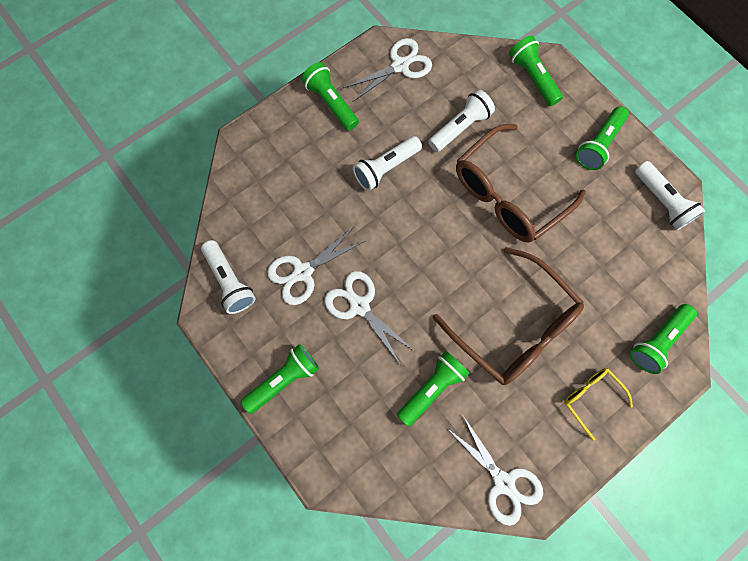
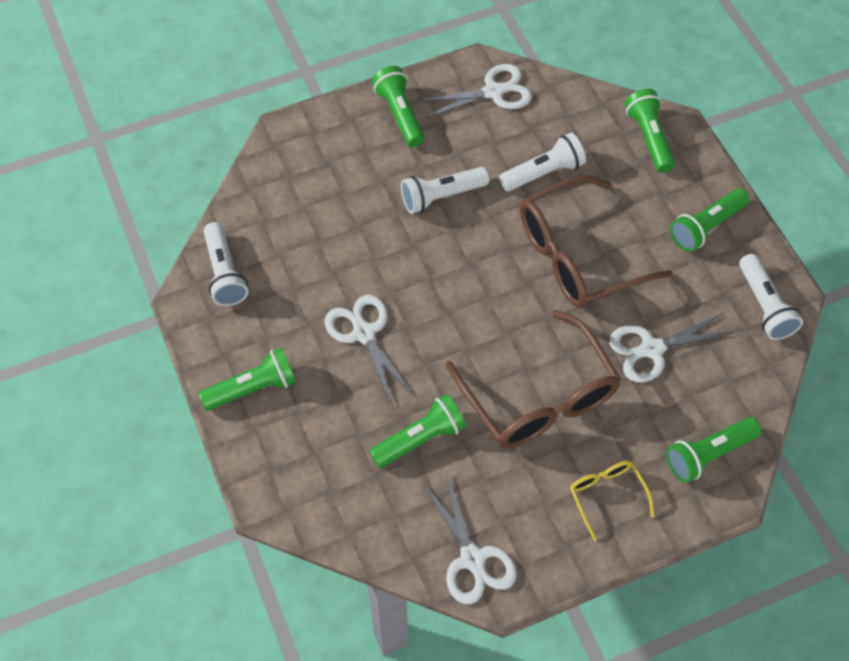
camera: 15 degrees right, 15 degrees down
white scissors [267,227,365,305] -> white scissors moved to [609,313,735,382]

